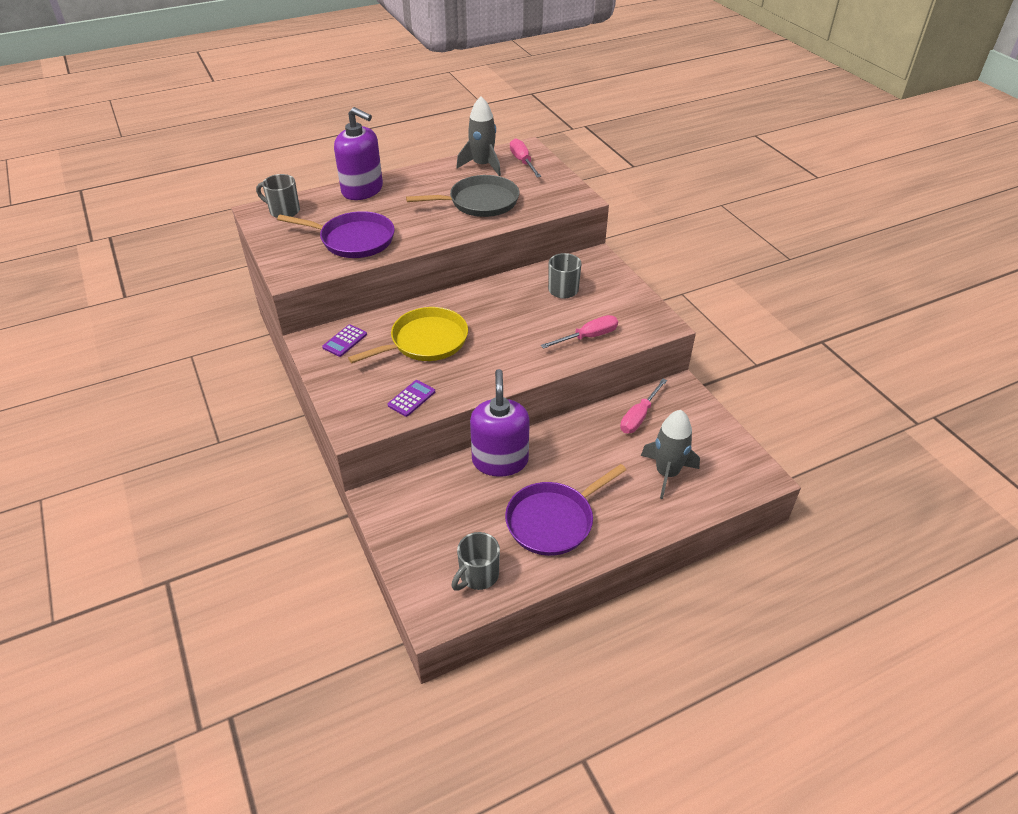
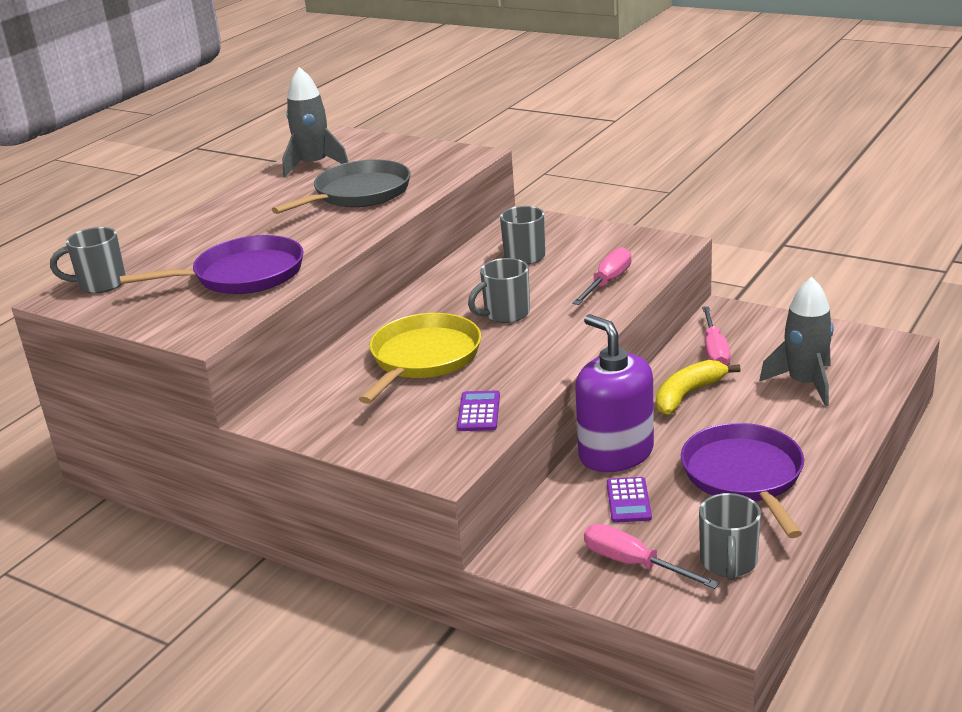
camera: 30 degrees left, 15 degrees down
purple calculator [322,324,367,357] -> purple calculator moved to [607,477,652,523]
purple soap dispenser [334,107,383,200] -> none
purple pan [505,464,626,556] -> purple pan turned 150 degrees clockwise [681,423,804,538]
pink screwdriver [510,138,541,177] -> pink screwdriver moved to [584,524,719,589]
none -> grey mug [468,258,530,323]
none -> yellow banana [656,360,741,415]

